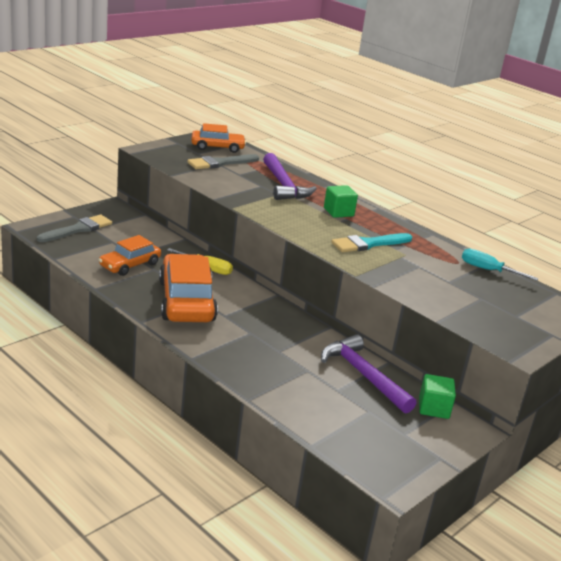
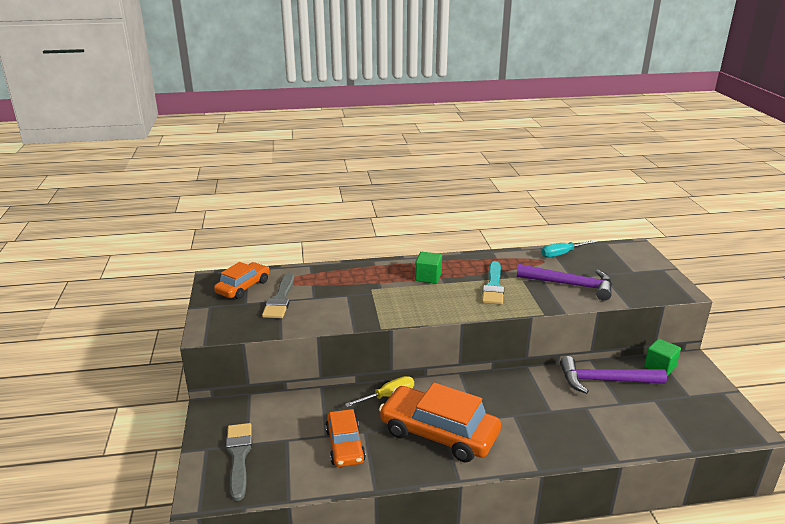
camera: 50 degrees left, 0 degrees up
purple hammer [263,153,317,200] -> purple hammer moved to [517,264,612,301]

